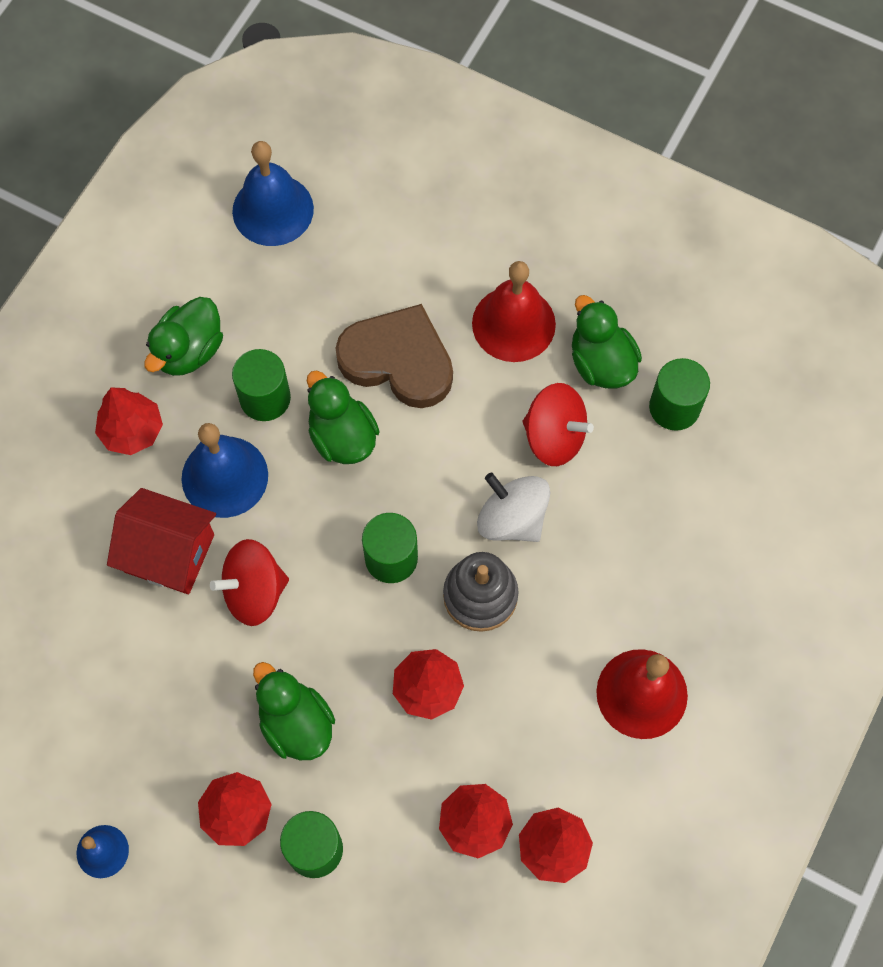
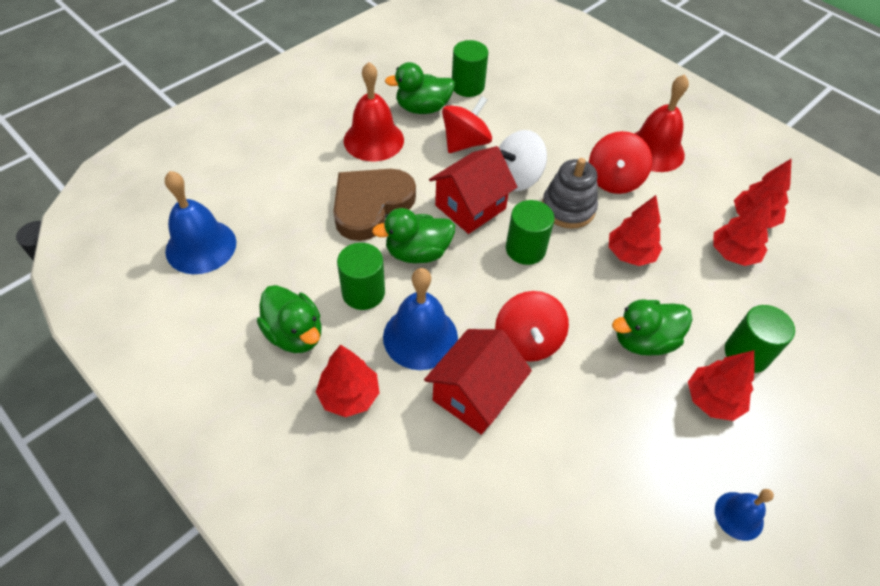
camera: 75 degrees left, 15 degrees down
none -> red house [429,146,517,234]
none -> red spinning top [589,131,652,194]

